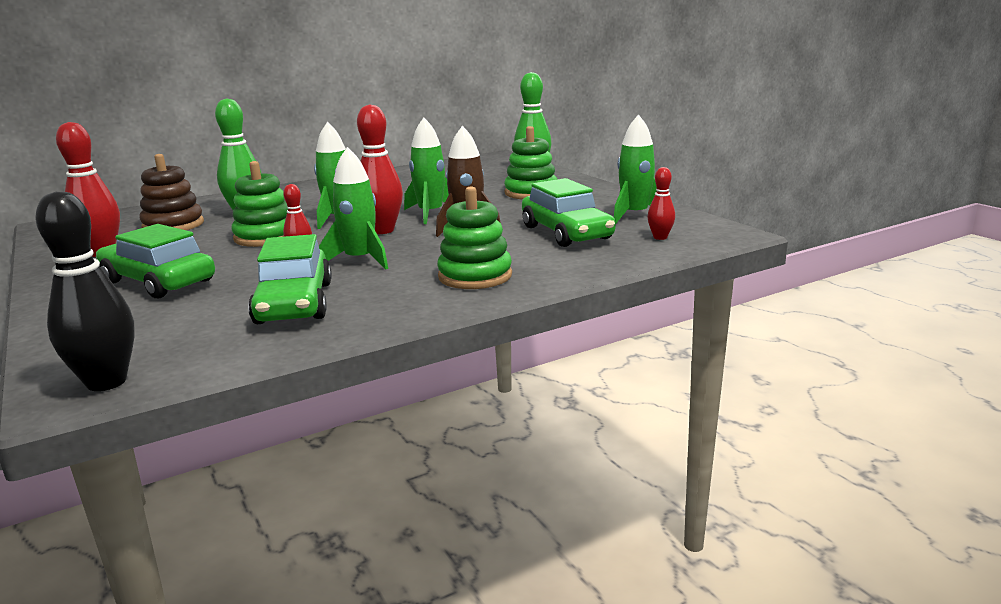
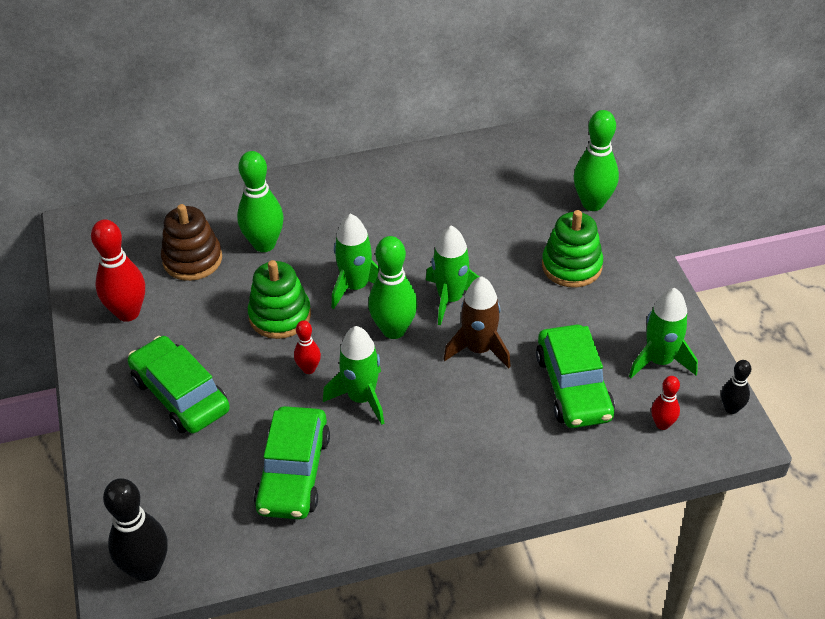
camera: 15 degrees right, 25 degrees up
red bowling pin [357,104,403,234] -> green bowling pin [368,236,417,339]
green stacking toy [437,187,512,289] -> none
none -> black bowling pin [721,360,751,414]

